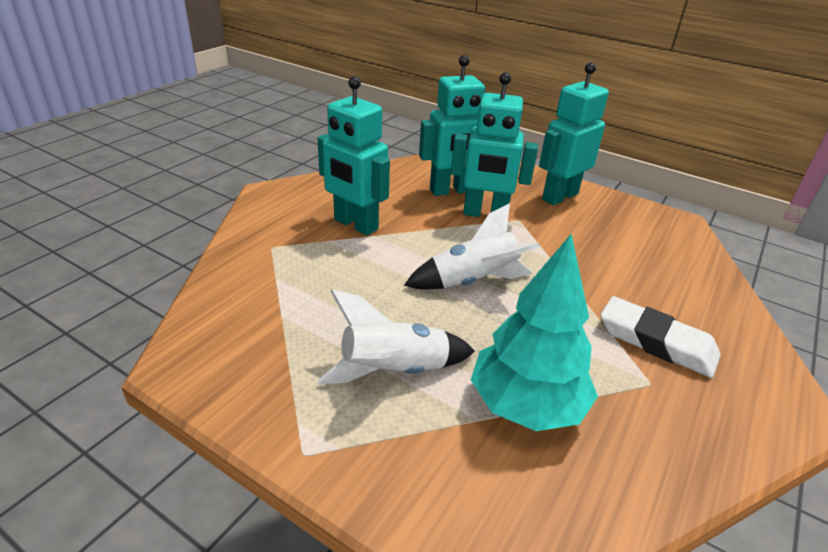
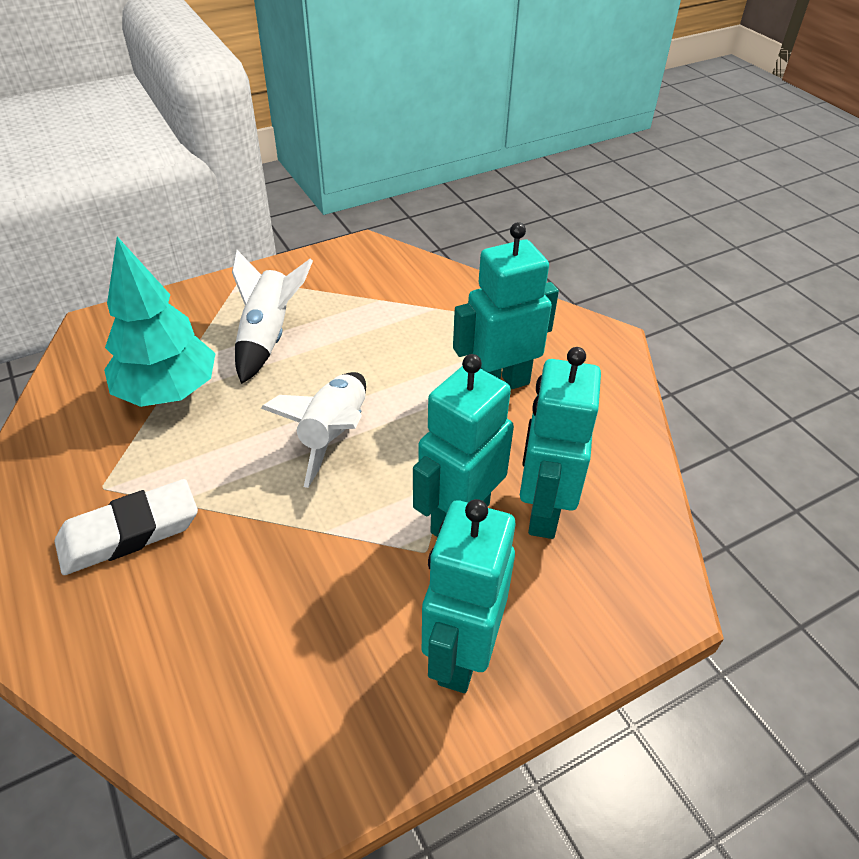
camera: 120 degrees right, 10 degrees up
turquoise robot [539,62,609,205] -> turquoise robot turned 150 degrees counterclockwise [422,499,515,693]

